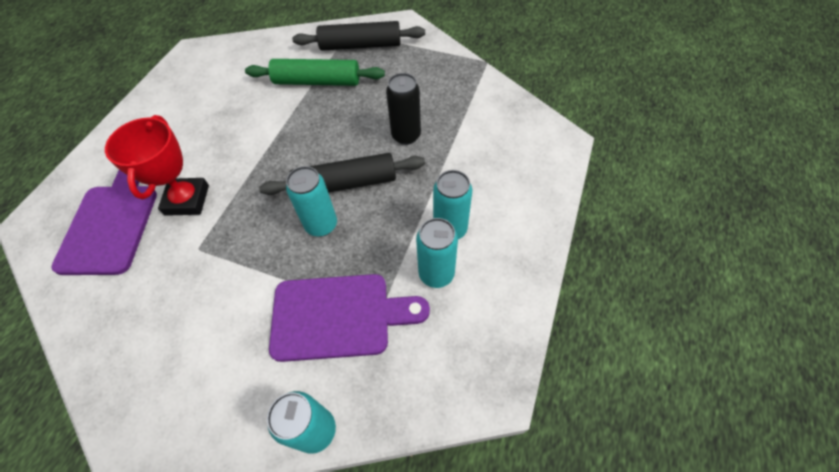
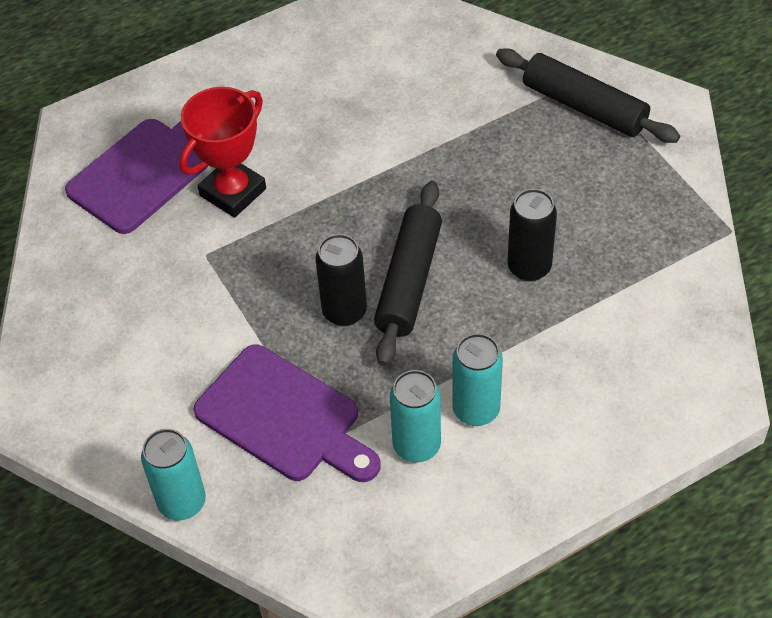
camera: 40 degrees right, 5 degrees down
green rolling pin [245,59,385,86] -> none
black rolling pin [259,153,425,195] -> black rolling pin turned 75 degrees clockwise [374,181,442,366]
turquoise can [286,166,337,237] -> black can [315,234,367,326]

